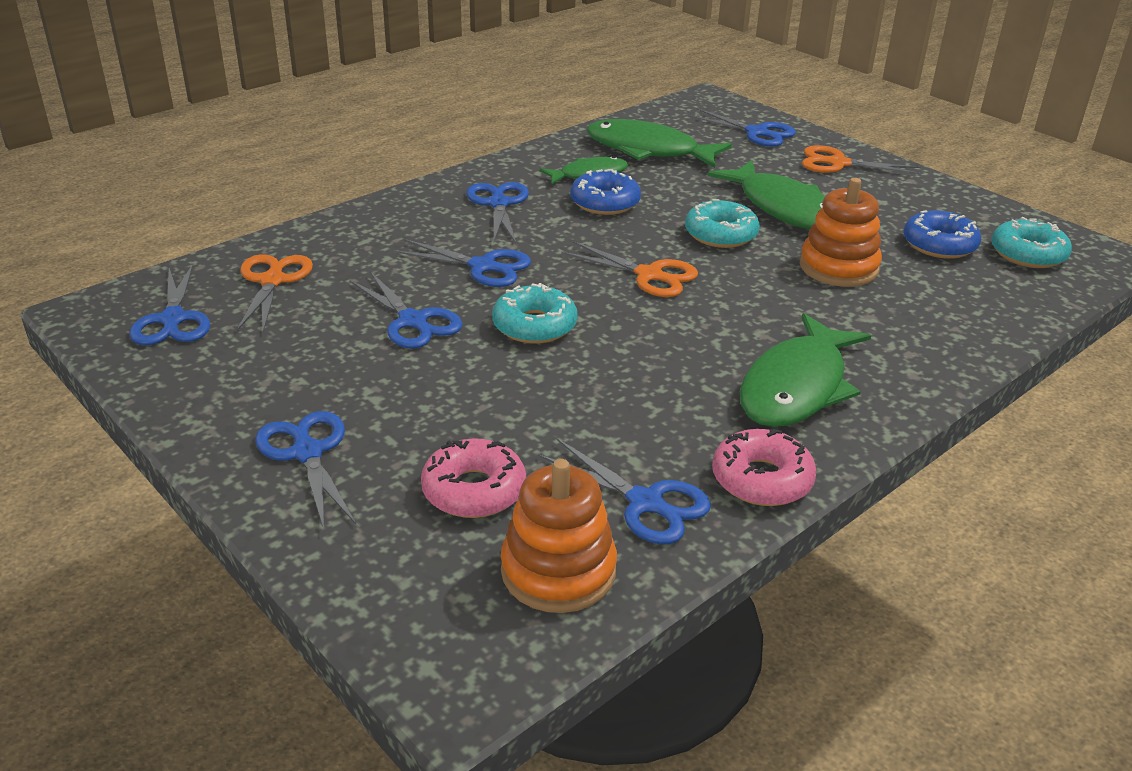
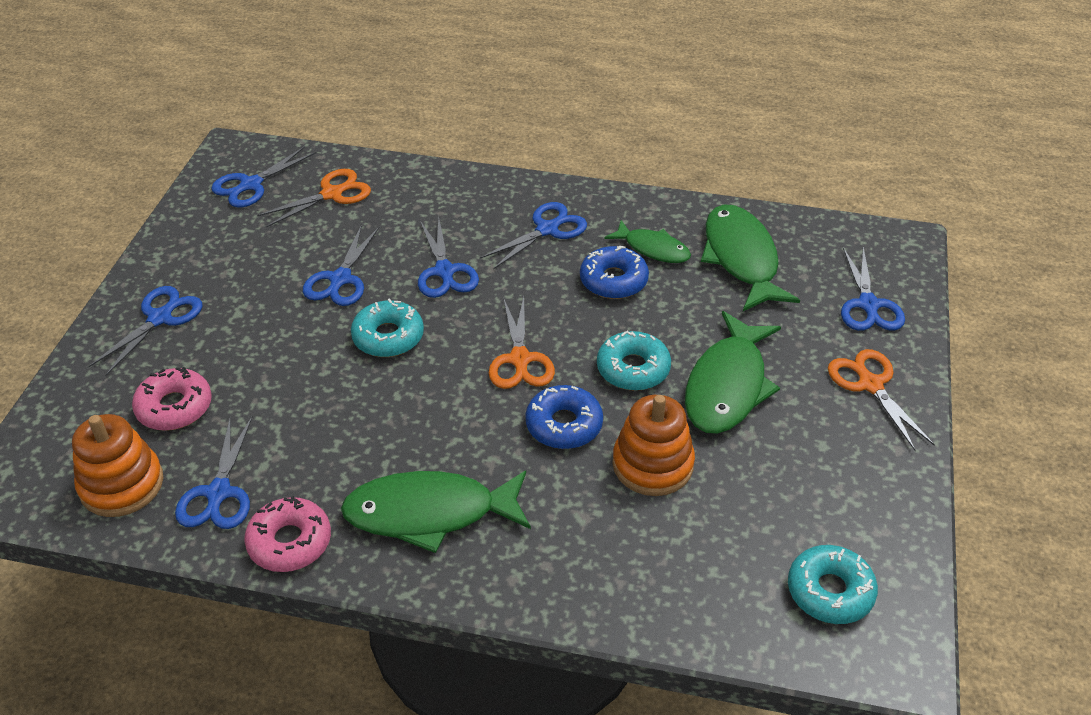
camera: 55 degrees right, 10 degrees up
blue donut [903,211,981,259] -> blue donut moved to [525,385,603,449]

